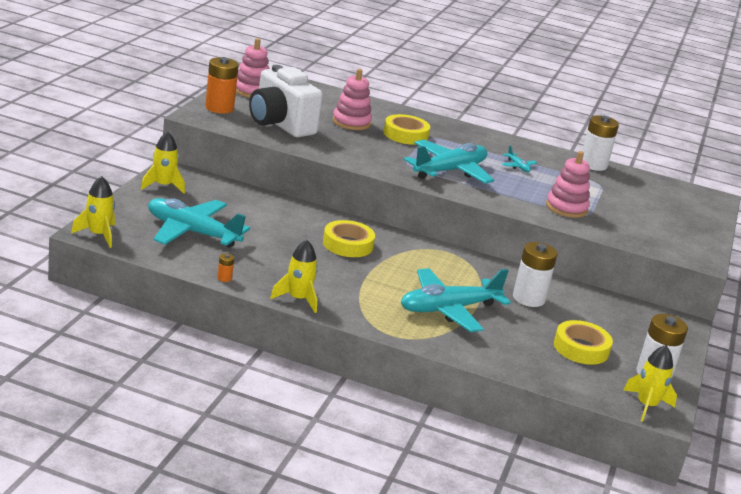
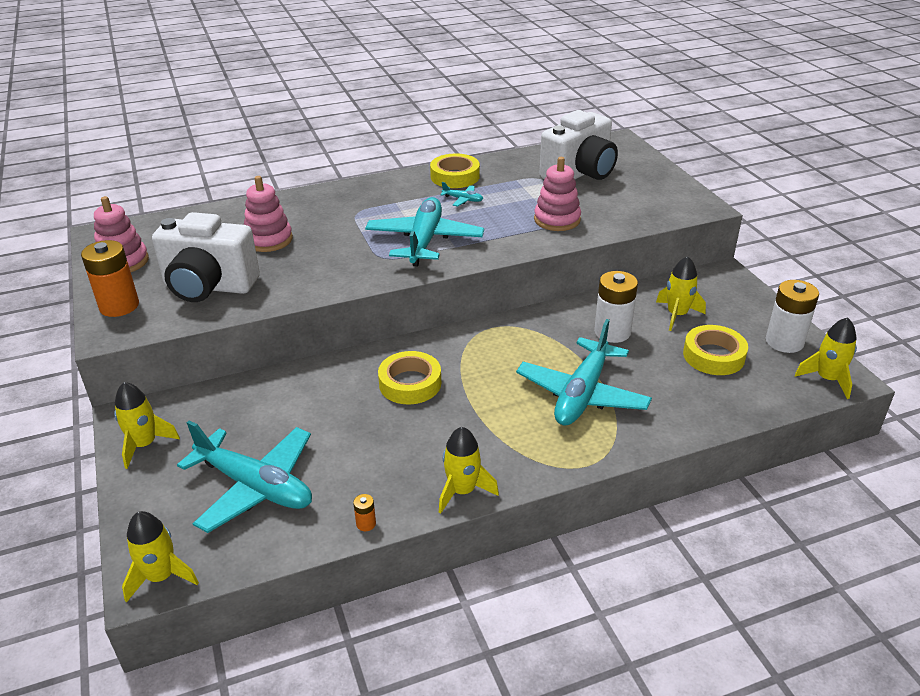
camera: 35 degrees left, 10 degrees up
turquoise plane [148,198,250,248] -> turquoise plane turned 135 degrees counterclockwise [177,420,312,533]
yellow tape [384,114,430,145] -> yellow tape moved to [430,154,480,188]
white battery [582,115,619,171] -> none
none -> white camera [539,110,618,180]
none -> yellow rocket [656,256,706,331]

